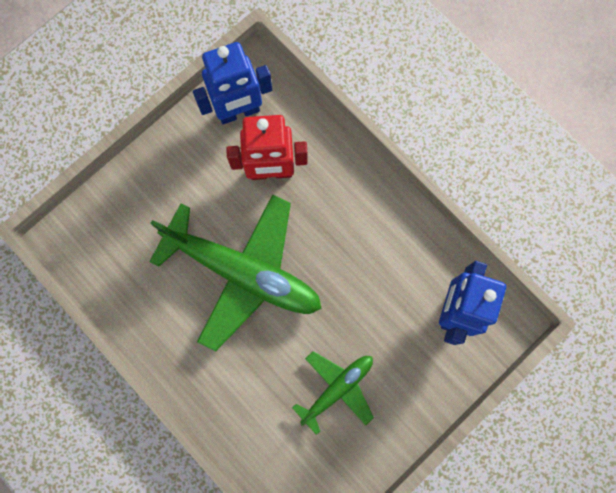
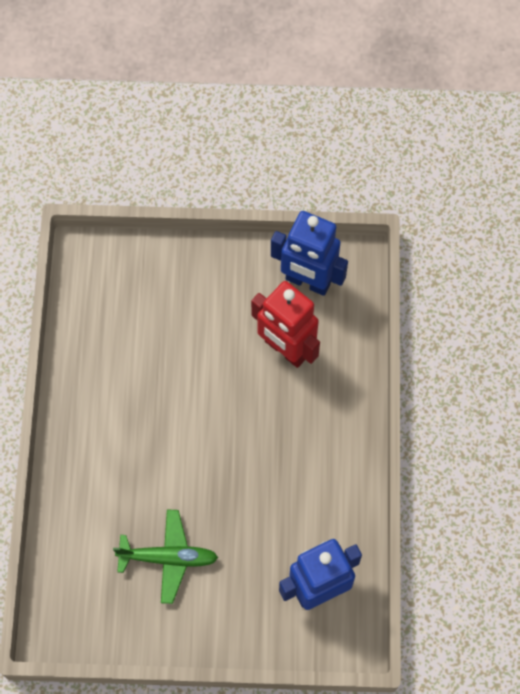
camera: 45 degrees right, 10 degrees down
green plane [149,194,322,352] -> none

